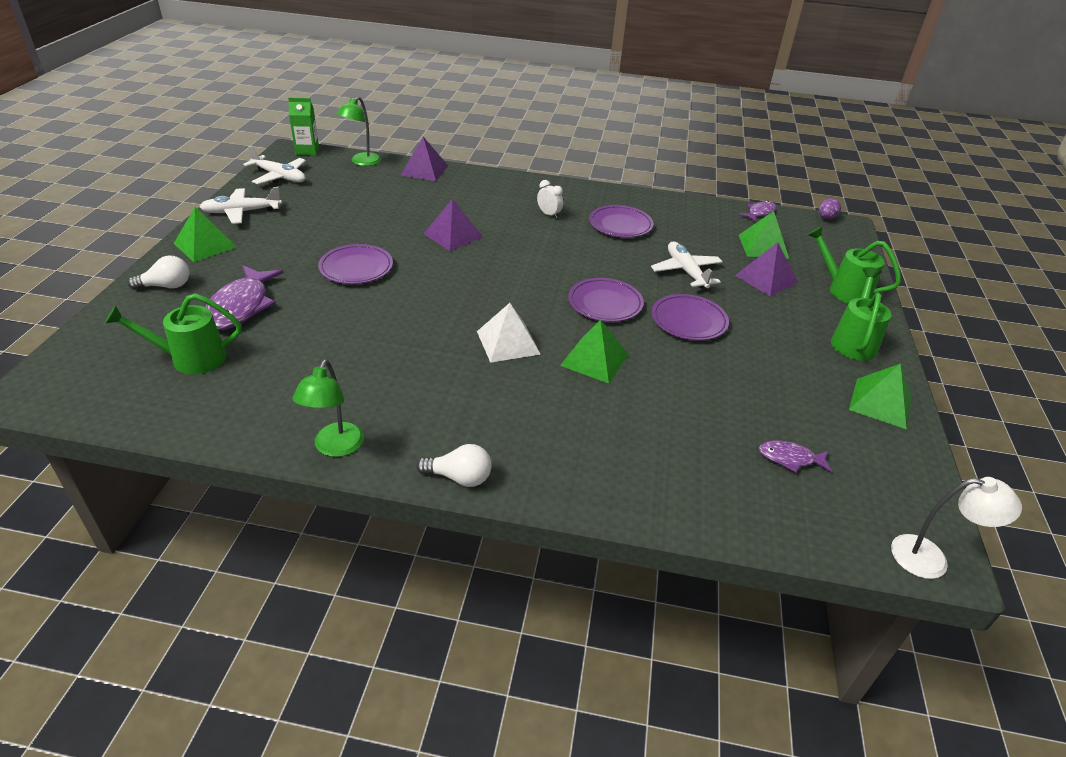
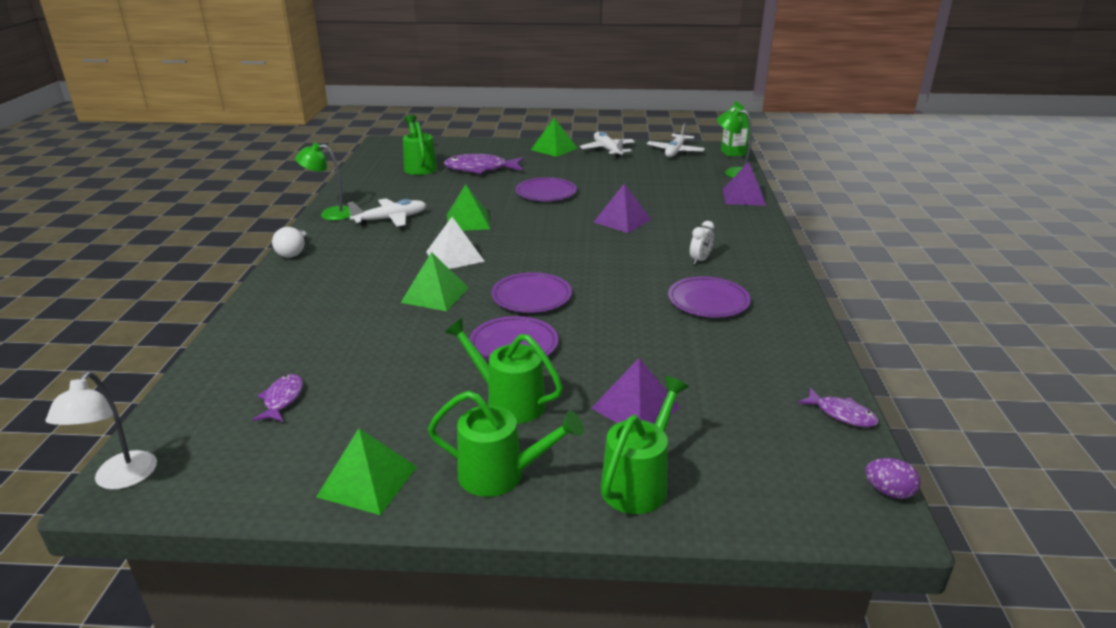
camera: 85 degrees right, 10 degrees down
white light bulb [128,256,189,290] -> none
white plane [651,242,723,288] -> white plane moved to [348,198,426,227]
green pyramid [739,211,789,259] -> green pyramid moved to [447,184,490,231]
none -> green watering can [445,318,563,424]

